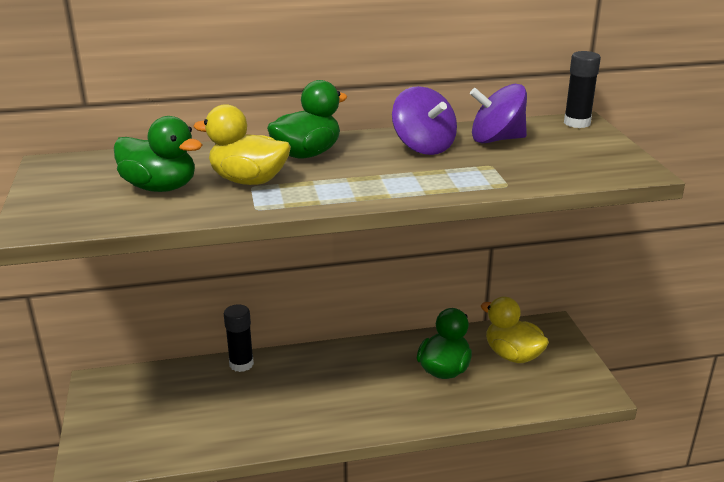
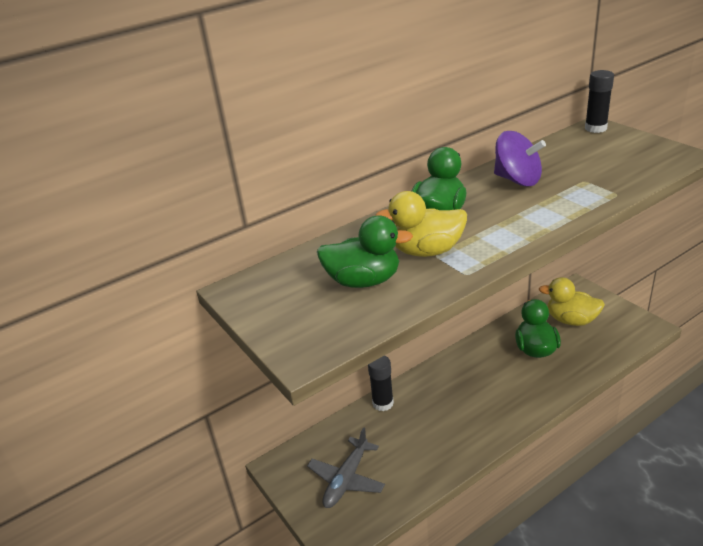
camera: 20 degrees left, 5 degrees up
purple spinning top [470,84,527,143] -> none
none -> grey plane [307,427,385,508]

